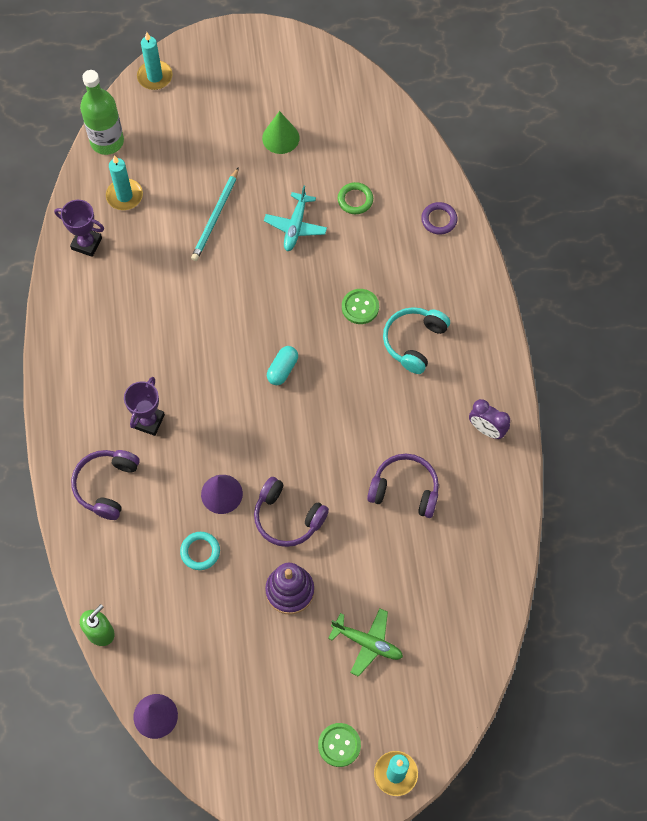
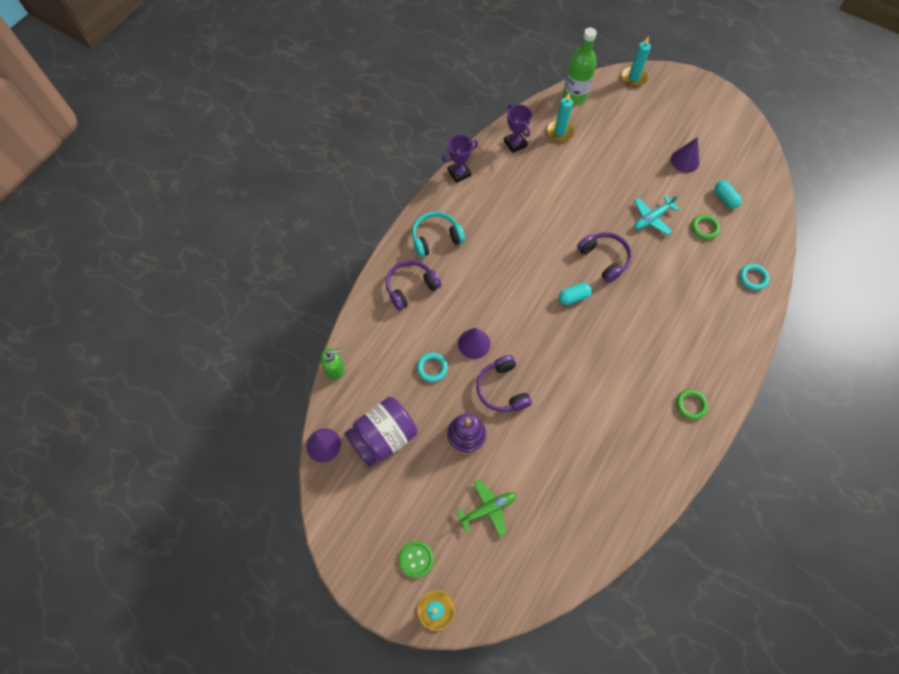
camera: 40 degrees right, 0 degrees up
purple trophy [124,377,165,436] -> purple trophy moved to [442,135,478,183]
turquoise pencil [191,167,239,261] -> none
green cone [262,111,300,154] -> purple cone [671,137,700,173]
green plane [328,608,403,677] -> green plane turned 90 degrees counterclockwise [456,479,517,537]
green button [342,289,379,324] -> none
purple headphones [367,454,439,518] -> purple headphones moved to [577,232,632,283]
turquoise headphones [383,307,450,374] -> turquoise headphones moved to [412,212,465,257]
purple ring [421,202,457,235] -> turquoise ring [739,264,770,290]
purple clock [469,399,510,439] -> none
none -> purple jar [345,397,418,467]
none -> green ring [676,389,708,420]
none -> turquoise capsule [714,181,742,208]

